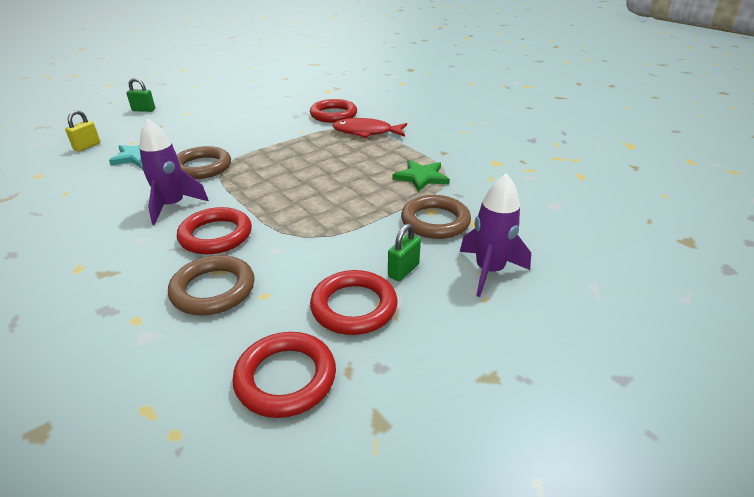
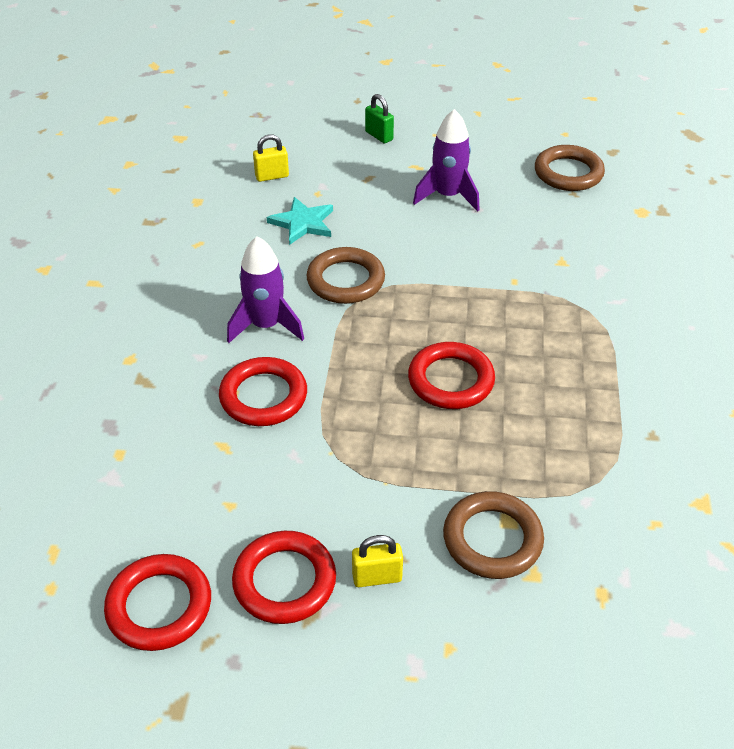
camera: 45 degrees right, 10 degrees up
brown ring [168,255,255,315] -> brown ring moved to [535,145,605,191]
red ring [310,99,357,123] -> red ring moved to [408,342,495,409]
red fish [332,118,407,138] -> none
green padlock [388,224,421,281] -> yellow padlock [352,535,403,587]
green star [393,160,450,192] -> none
purple rocket [460,173,531,297] -> purple rocket moved to [413,109,479,212]

